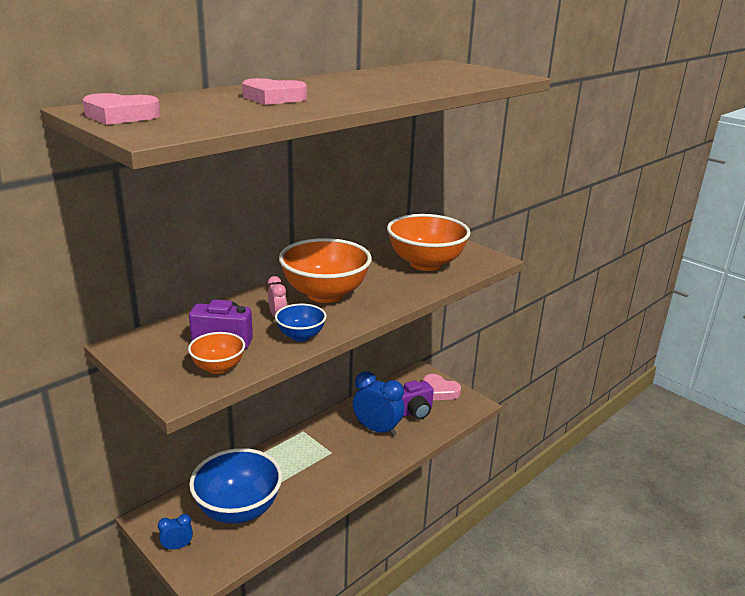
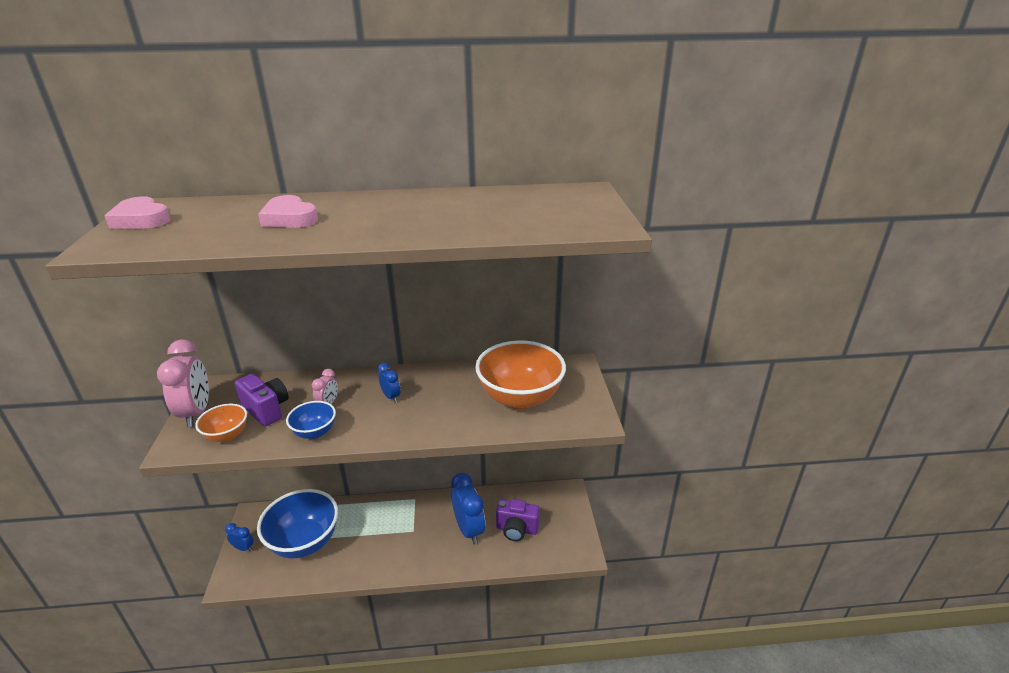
camera: 40 degrees right, 5 degrees up
orange bowl [279,238,372,303] -> blue clock [378,363,401,403]
pink heart [423,374,461,400] -> none
none -> pink clock [157,339,209,427]

